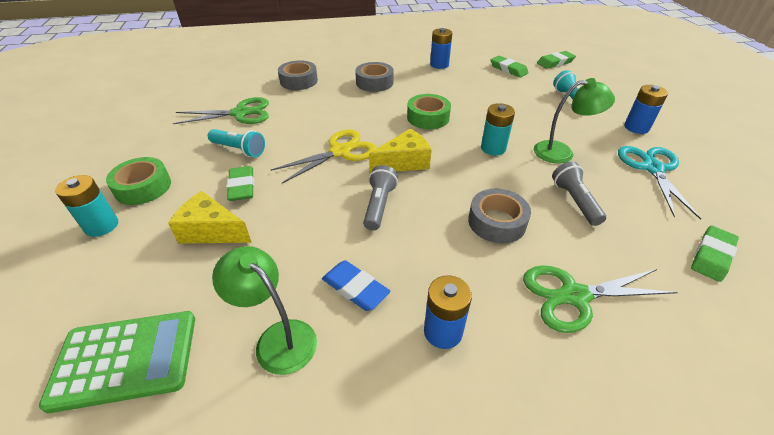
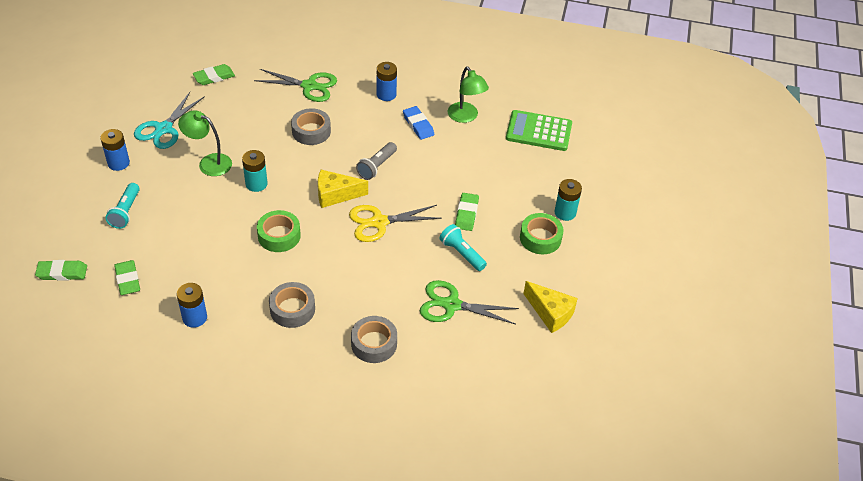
camera: 160 degrees left, 5 degrees up
yellow cheese [168,191,252,244] -> yellow cheese moved to [523,281,578,333]
grey flashlight [552,161,606,226] -> none

